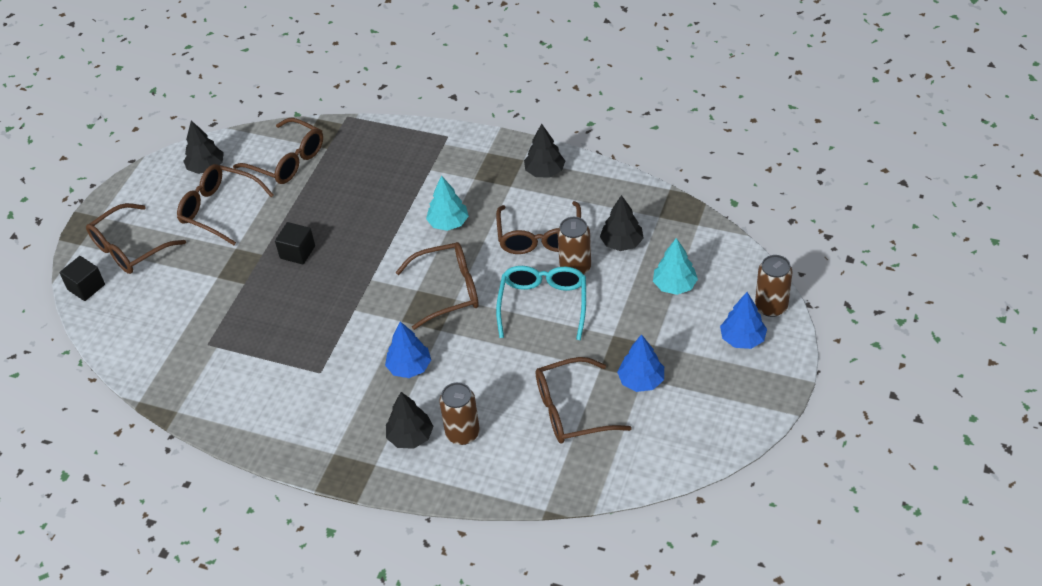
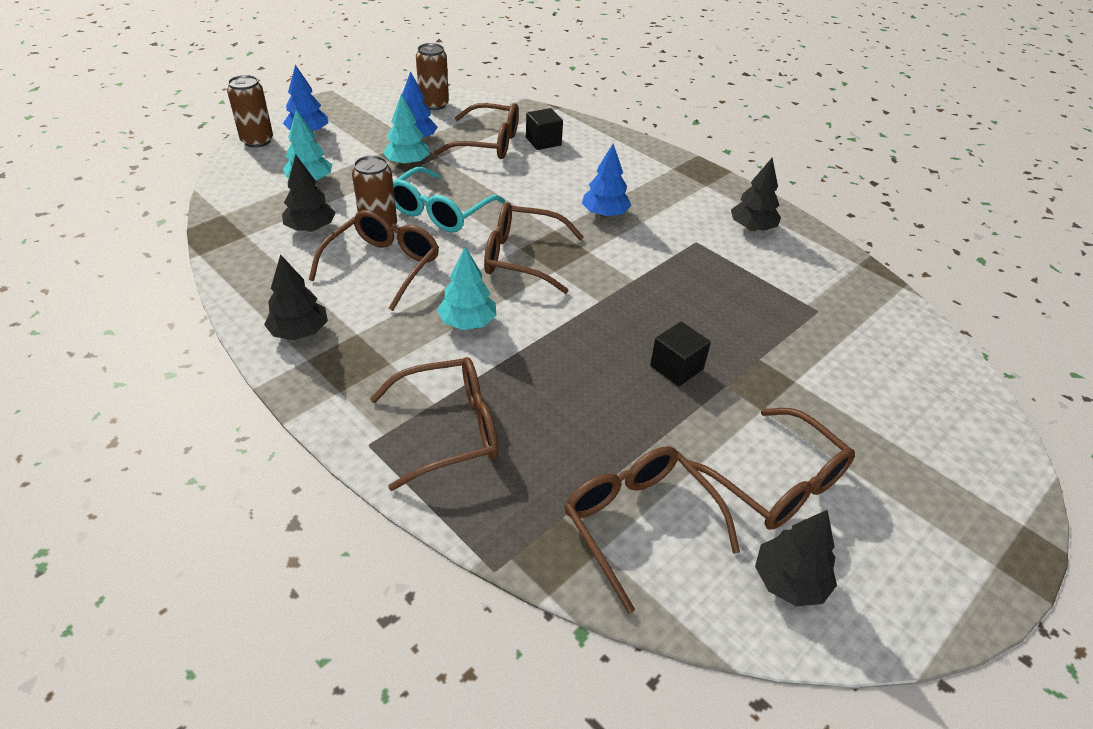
camera: 160 degrees left, 5 degrees down
black cube [59,256,105,301] -> black cube moved to [526,108,563,150]
brown glasses [86,203,186,274] -> brown glasses moved to [370,357,498,491]
black tree [386,392,434,449] -> black tree moved to [731,158,781,231]
brown can [439,382,480,445] -> brown can moved to [416,43,449,110]
none -> turquoise tree [383,94,430,166]

